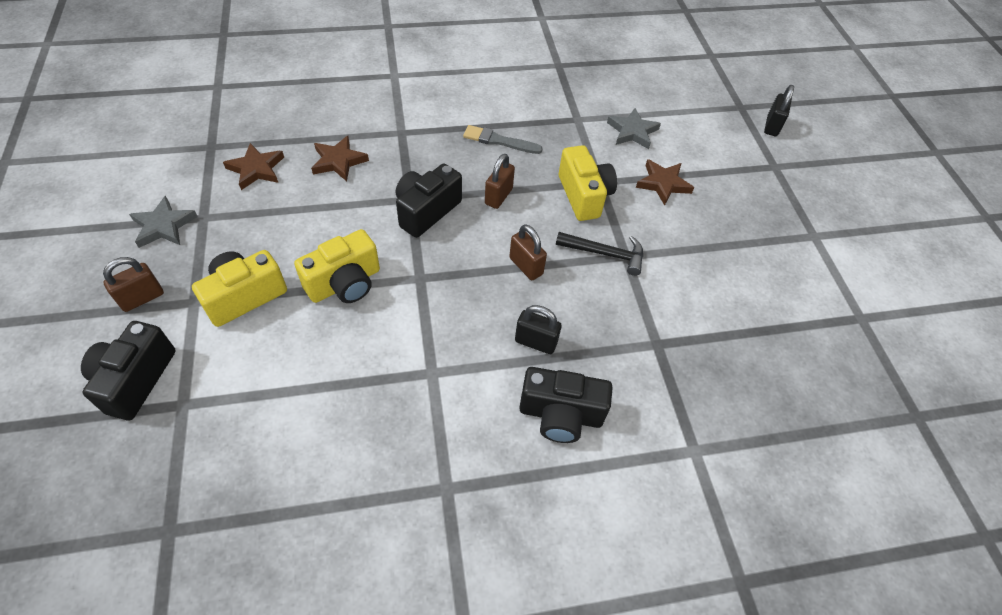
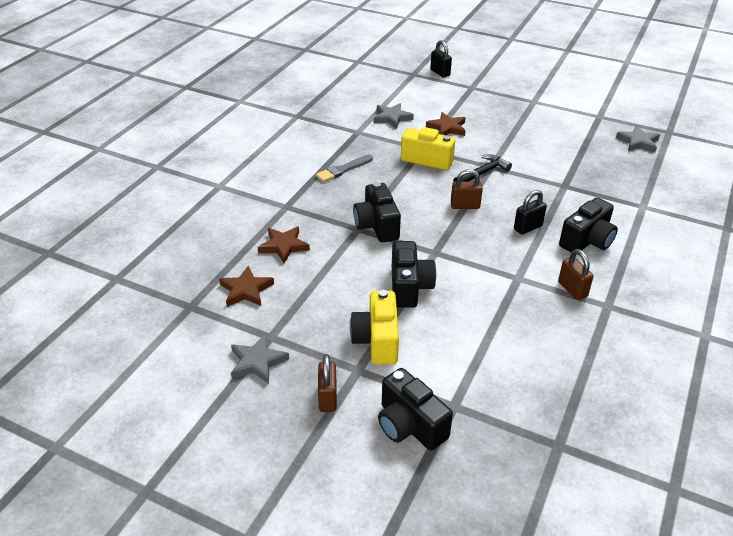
camera: 50 degrees left, 15 degrees down
yellow camera [294,229,380,303] -> black camera [392,241,436,308]
brown padlock [485,154,515,209] -> brown padlock moved to [558,249,594,300]
none -> grey star [616,125,660,153]

